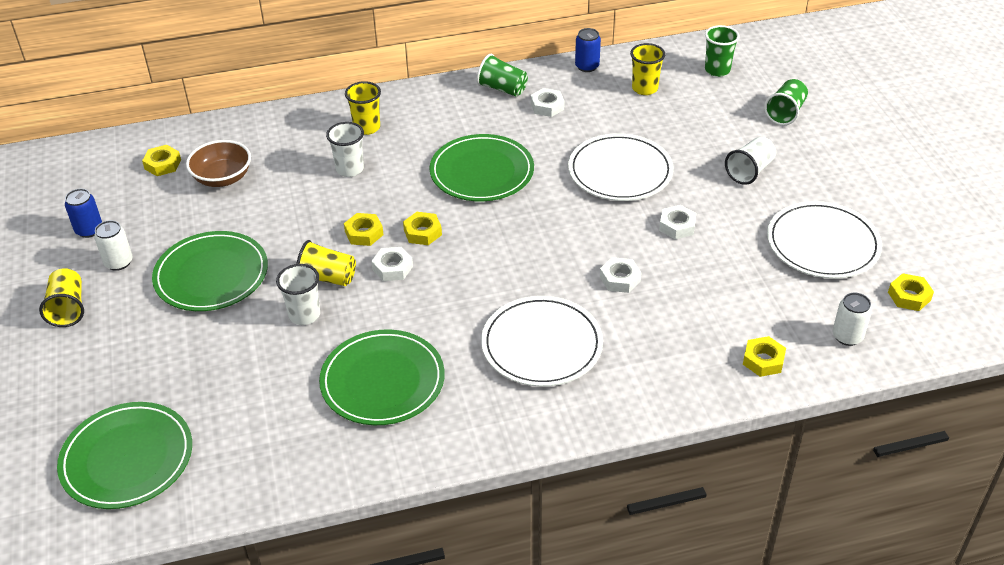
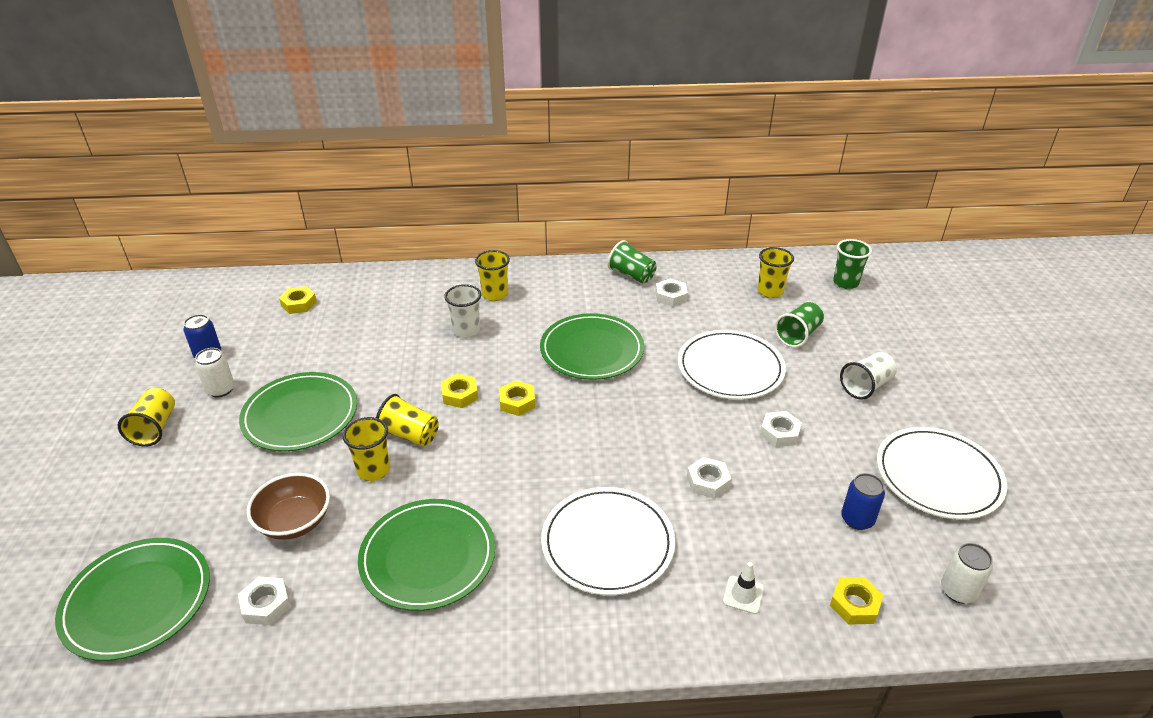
camera: 10 degrees right, 5 degrees down
brown bowl [186,140,251,187] -> brown bowl moved to [247,473,330,540]
white cup [276,264,320,325] -> yellow cup [342,417,390,481]
white nut [371,247,413,281] -> white nut moved to [238,577,291,625]
blue can [575,28,601,72] -> blue can moved to [841,473,885,530]
green cup [764,79,808,126] -> green cup moved to [775,302,824,348]
yellow nut [888,273,934,311] -> none
none -> white traffic cone [723,562,764,614]

